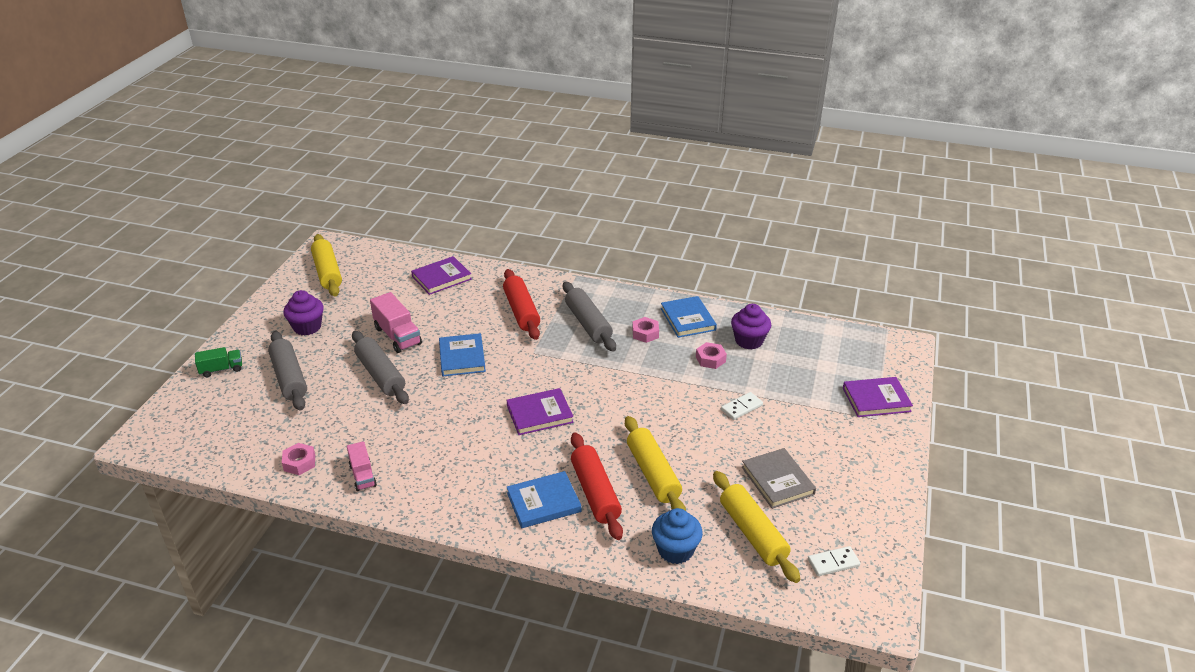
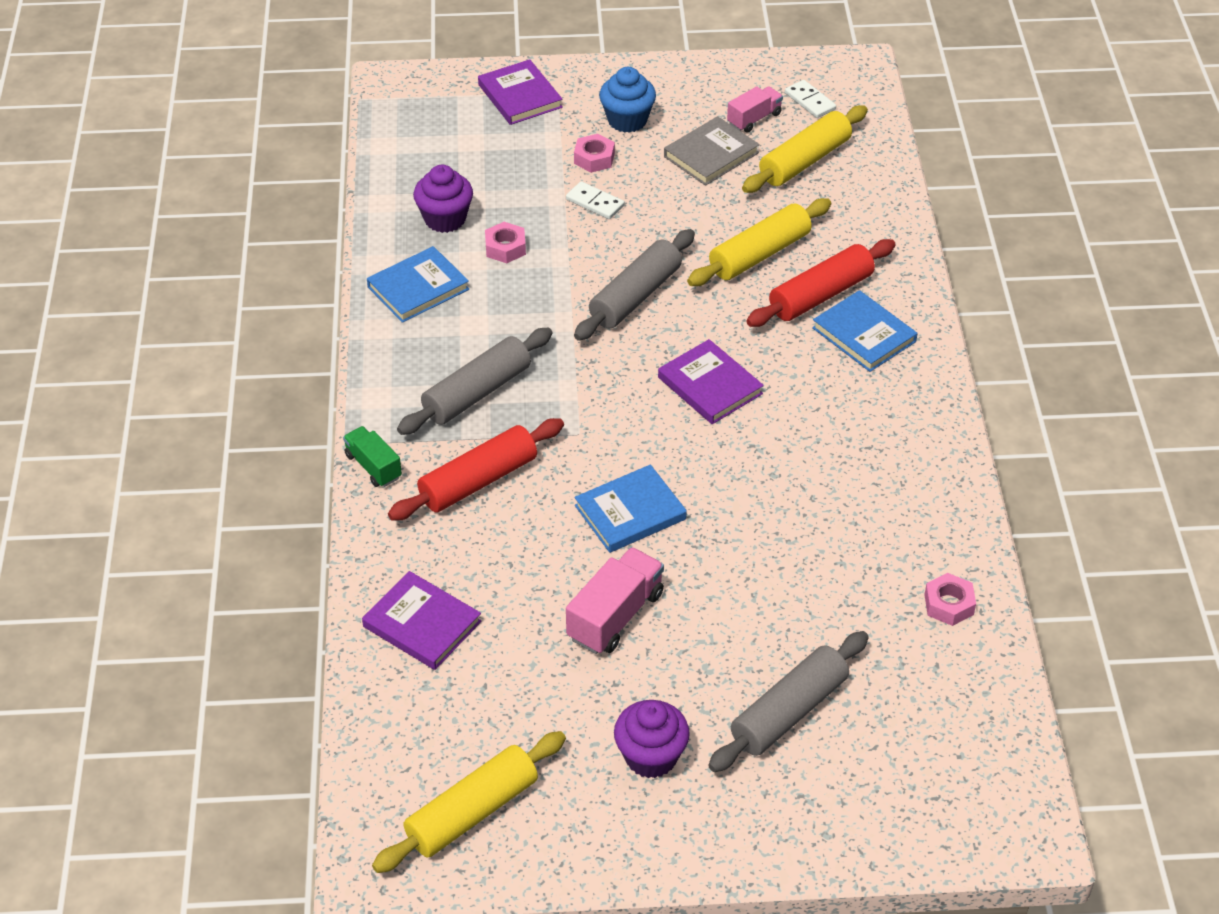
camera: 110 degrees left, 10 degrees up
green truck [195,347,242,377] -> green truck moved to [343,426,402,487]
pink truck [347,441,377,491] -> pink truck moved to [727,86,783,133]
grey rolling pin [352,331,409,404] -> grey rolling pin moved to [574,229,695,341]
pink nut [632,317,659,343] -> pink nut moved to [574,134,615,173]
blue cupcake [652,508,703,564] -> blue cupcake moved to [599,67,656,133]

